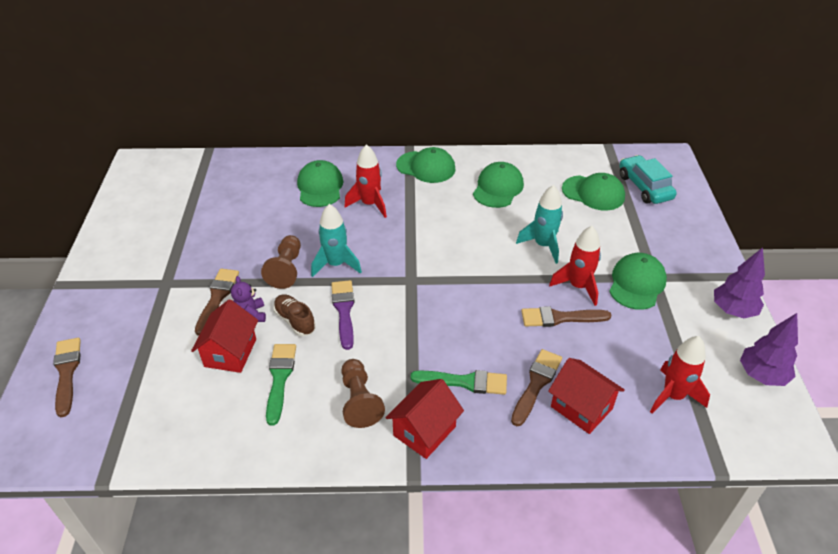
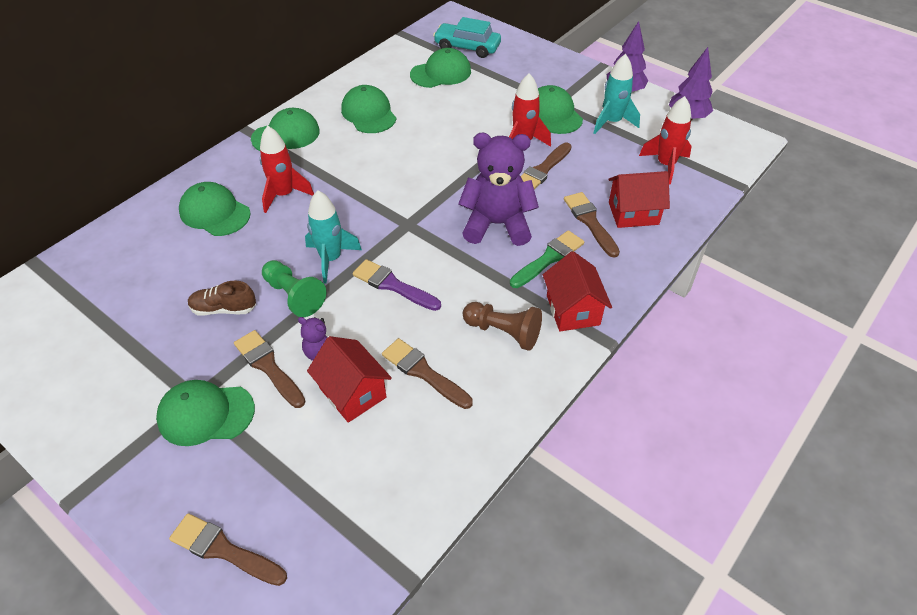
camera: 50 degrees left, 5 degrees up
brown pawn [261,235,301,289] -> green pawn [262,260,326,317]
green brush [266,344,296,425] -> brown brush [382,338,473,409]
brown shoe [273,294,316,336] -> brown shoe moved to [188,281,256,316]
turquoise rocket [516,185,563,264] -> turquoise rocket moved to [594,54,640,134]
none -> green cap [156,380,255,446]
none -> purple teddy bear [458,133,539,246]

